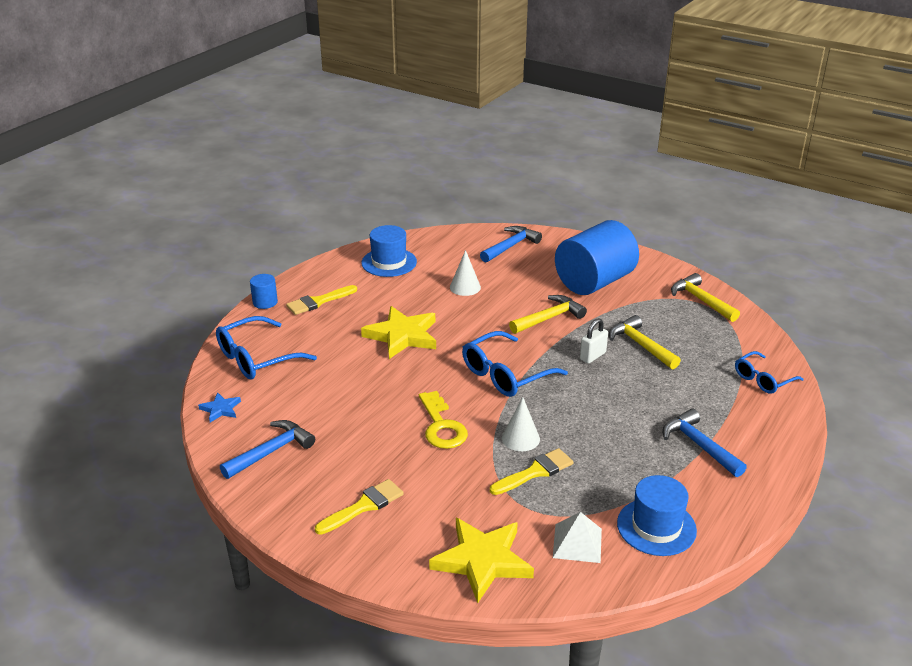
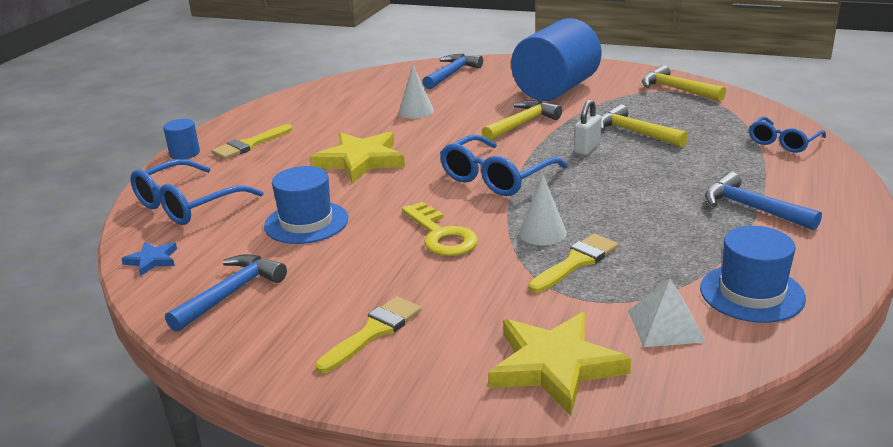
camera: 10 degrees left, 5 degrees down
blue hat [361,225,417,277] -> blue hat moved to [264,166,348,244]

